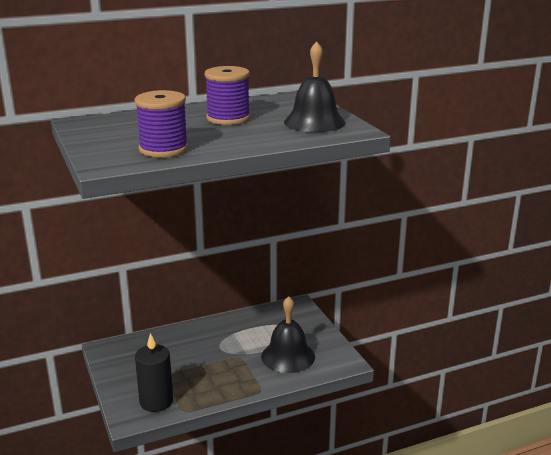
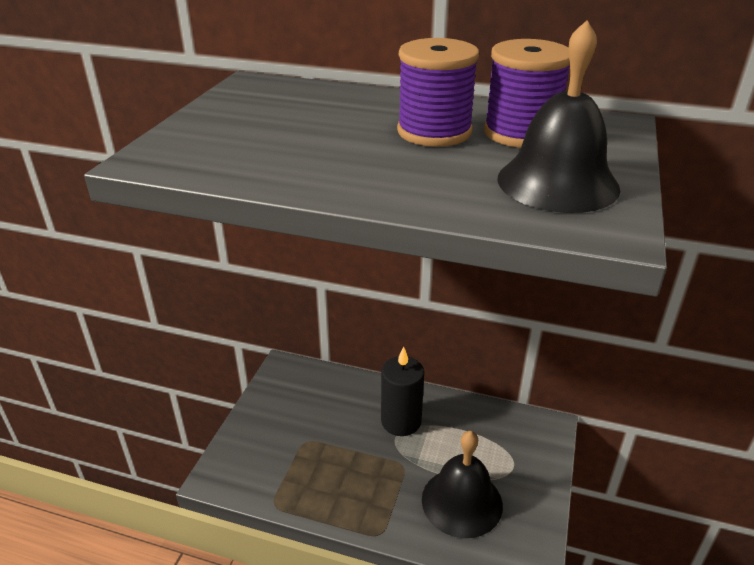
camera: 40 degrees right, 10 degrees up
purple spool [135,90,188,157] -> purple spool moved to [484,39,570,148]
black candle [135,333,173,412] -> black candle moved to [381,347,424,436]

